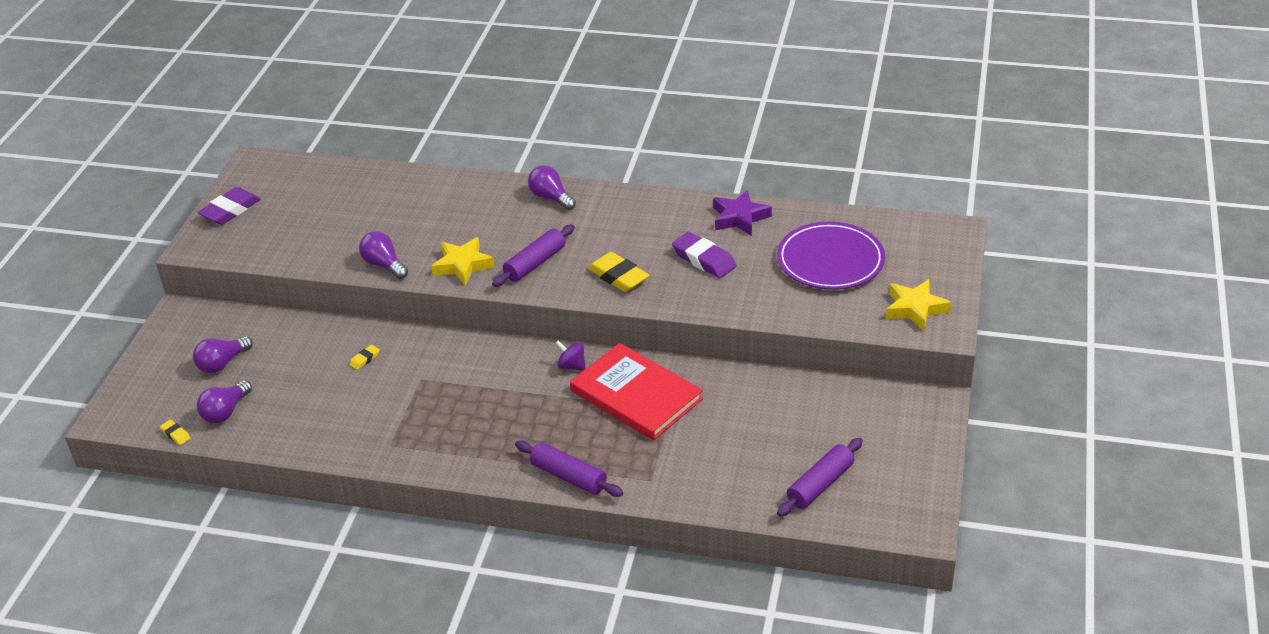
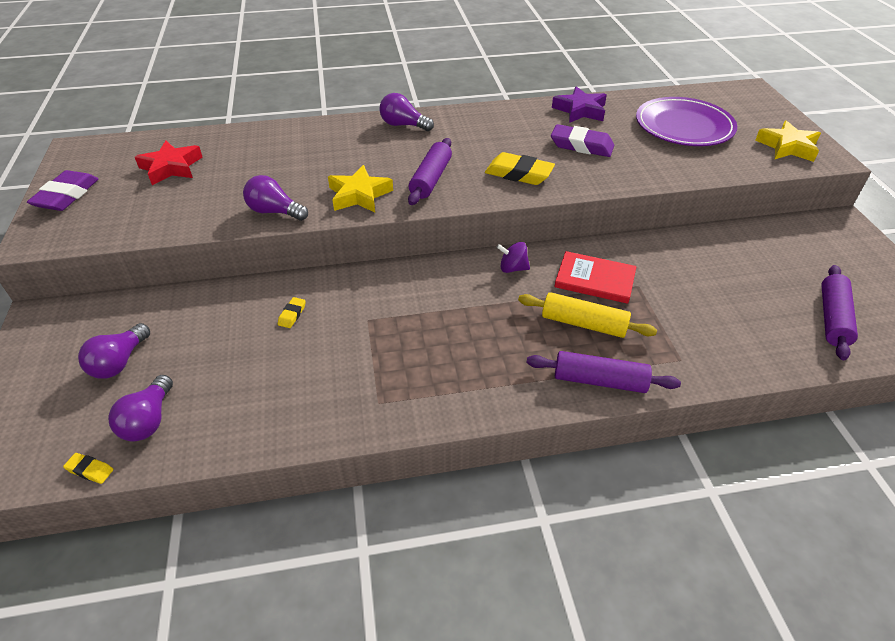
camera: 25 degrees left, 5 degrees up
red book [570,343,703,440] -> red book [554,251,637,304], size x0.63
none -> red star [135,141,203,185]
none -> yellow rolling pin [518,292,657,338]

